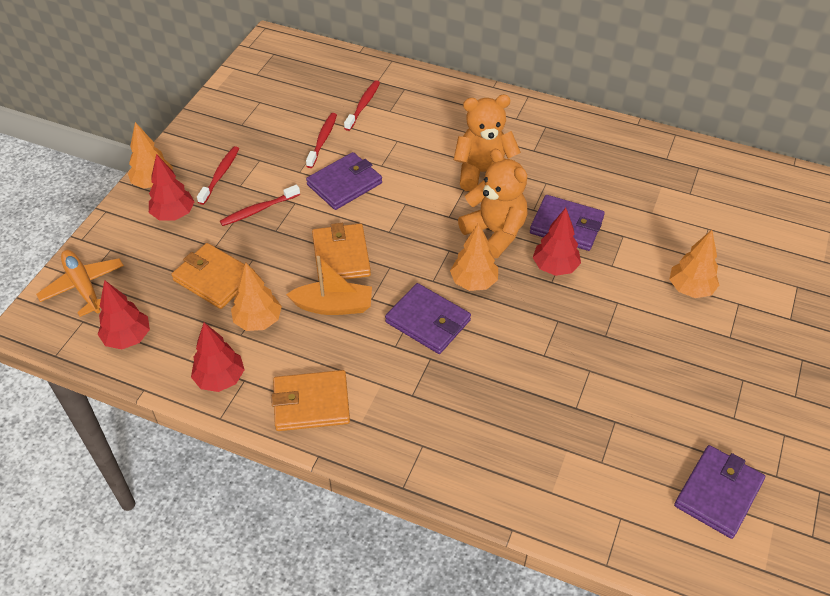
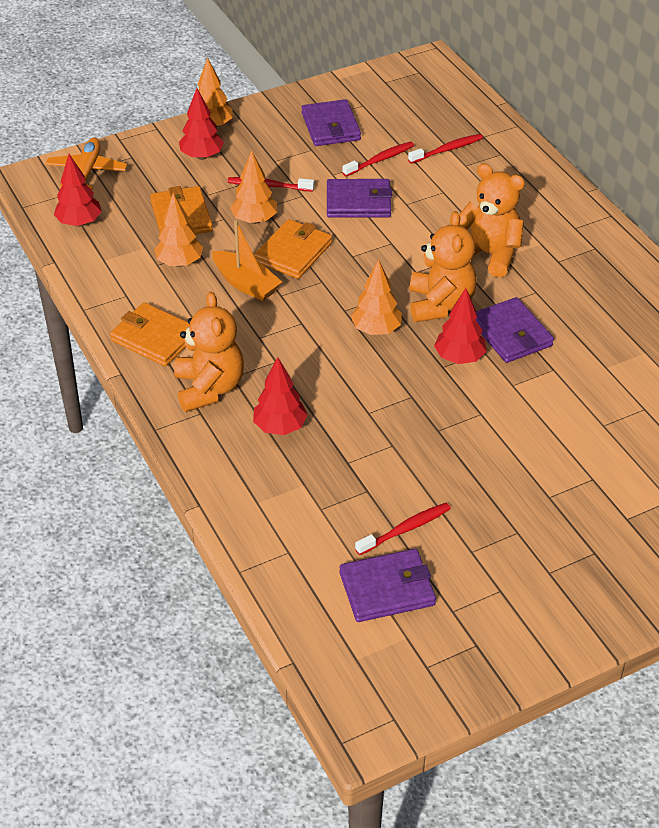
camera: 40 degrees right, 5 degrees down
red tree [191,322,245,392] -> red tree moved to [253,357,308,435]
red toothbrush [197,146,239,205] -> red toothbrush moved to [355,503,451,555]
purple wallet [385,283,471,354] -> purple wallet moved to [301,99,361,146]
orange tree [669,230,719,298] -> orange tree moved to [230,151,277,224]
none -> orange teddy bear [174,292,244,412]

